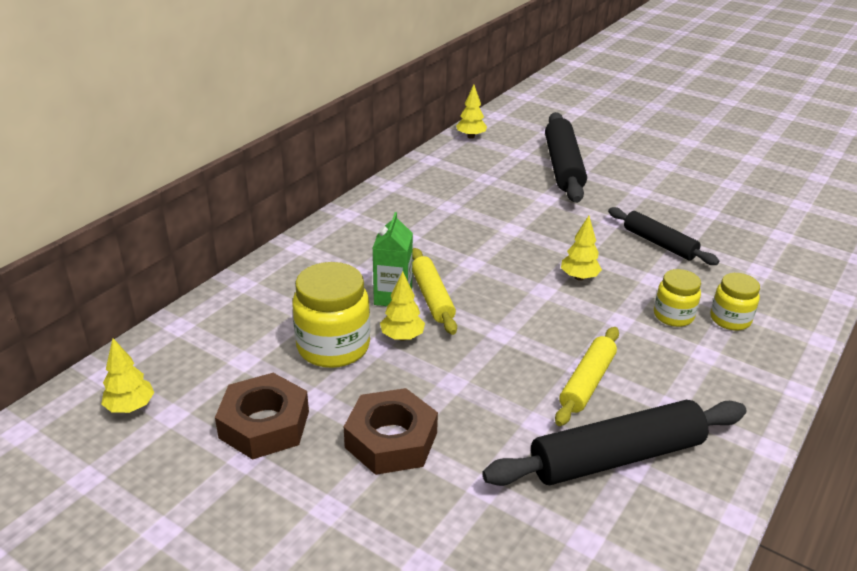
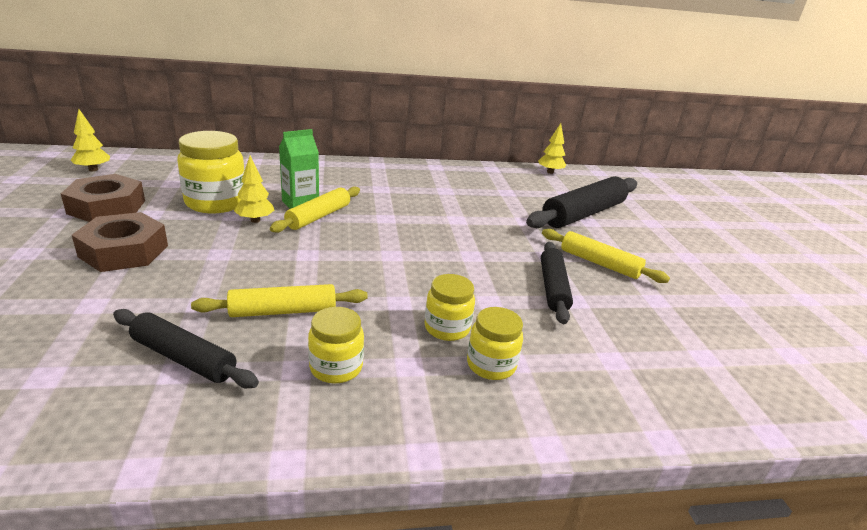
camera: 45 degrees right, 5 degrees down
black rolling pin [482,400,747,486] -> black rolling pin [113,309,259,388], size x0.62
yellow tree [561,216,602,281] -> none
none -> yellow jar [308,307,364,383]
none -> yellow rolling pin [542,229,670,283]

